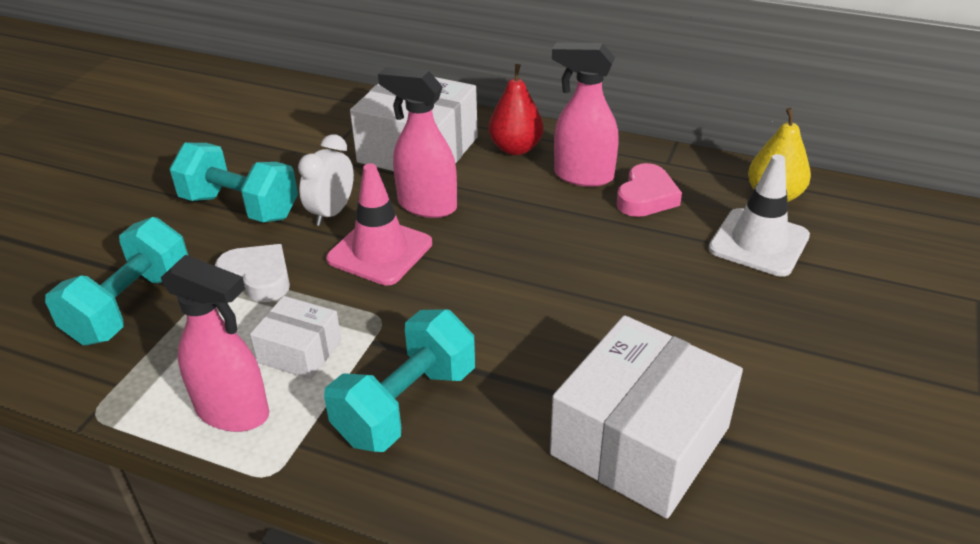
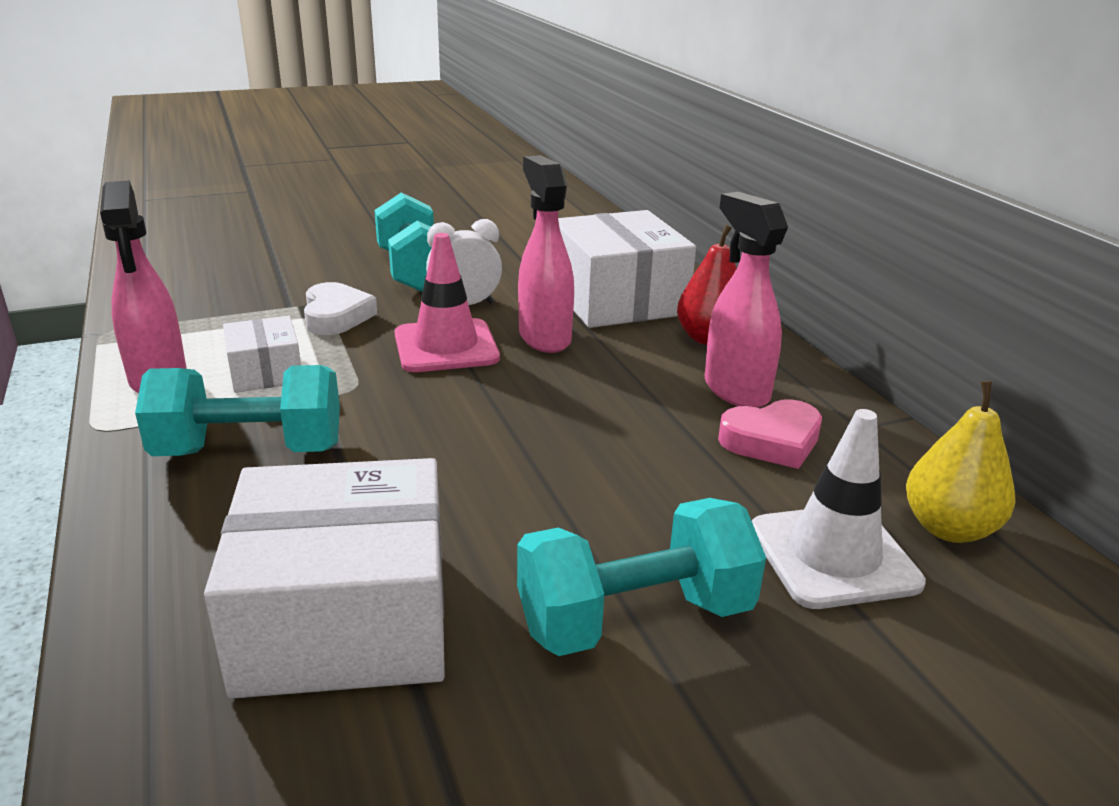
camera: 45 degrees right, 10 degrees down
turquoise dumbbell [45,217,188,345] -> turquoise dumbbell moved to [517,498,766,656]

